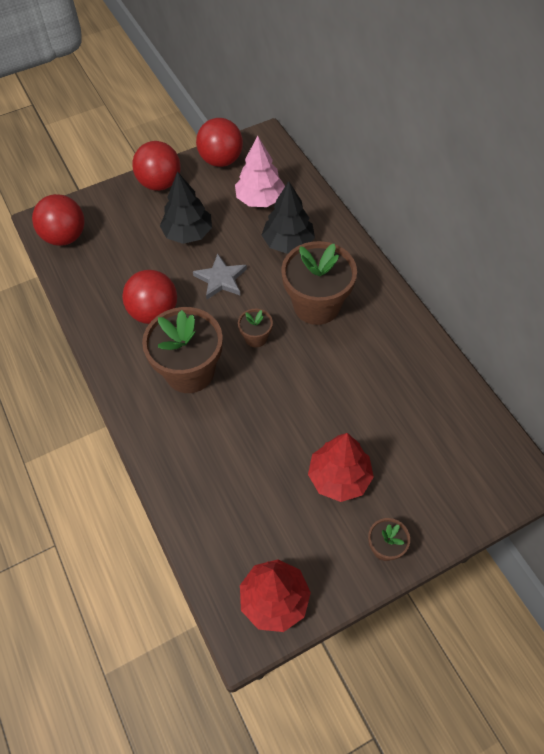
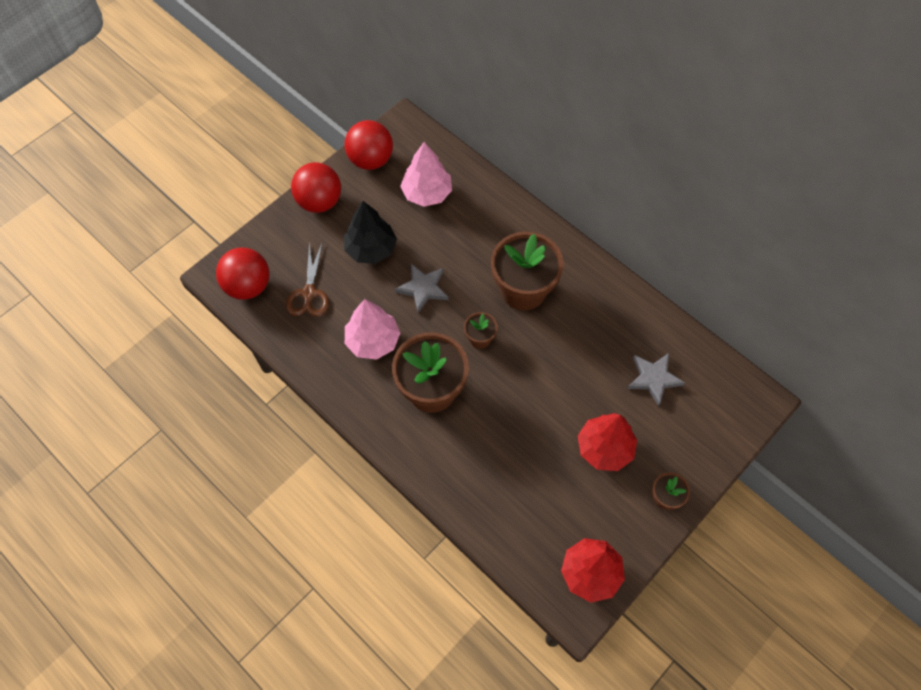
camera: 20 degrees left, 5 degrees up
red ball [122,270,177,324] -> pink tree [345,299,400,360]
black tree [262,181,315,254] -> none
none -> brown scissors [286,242,329,317]
none -> grey star [627,353,685,406]

